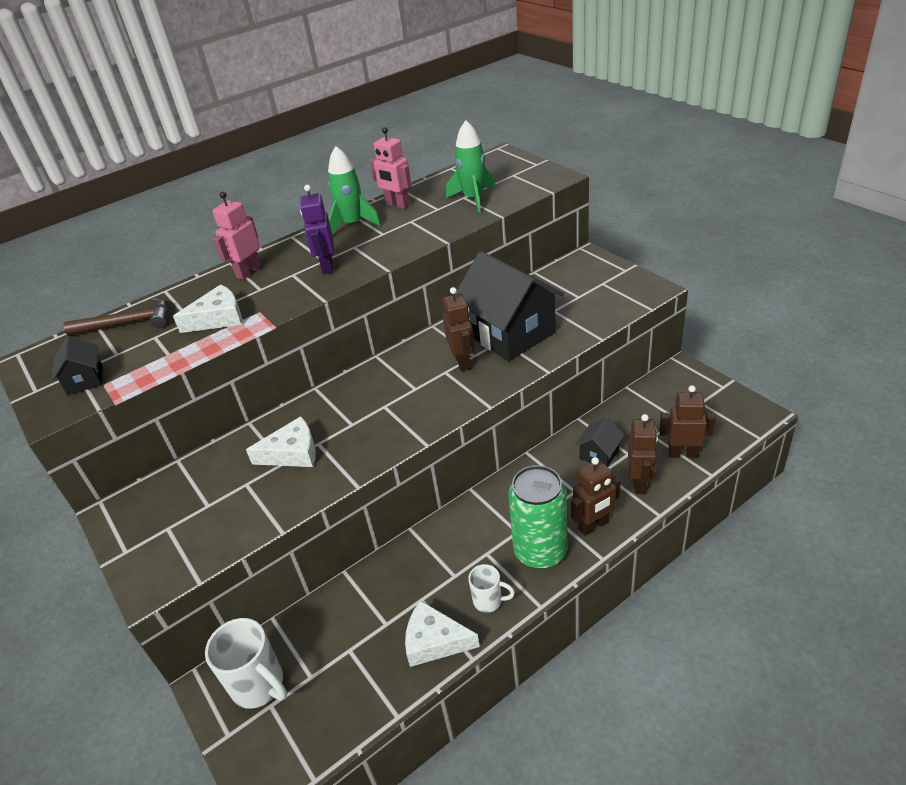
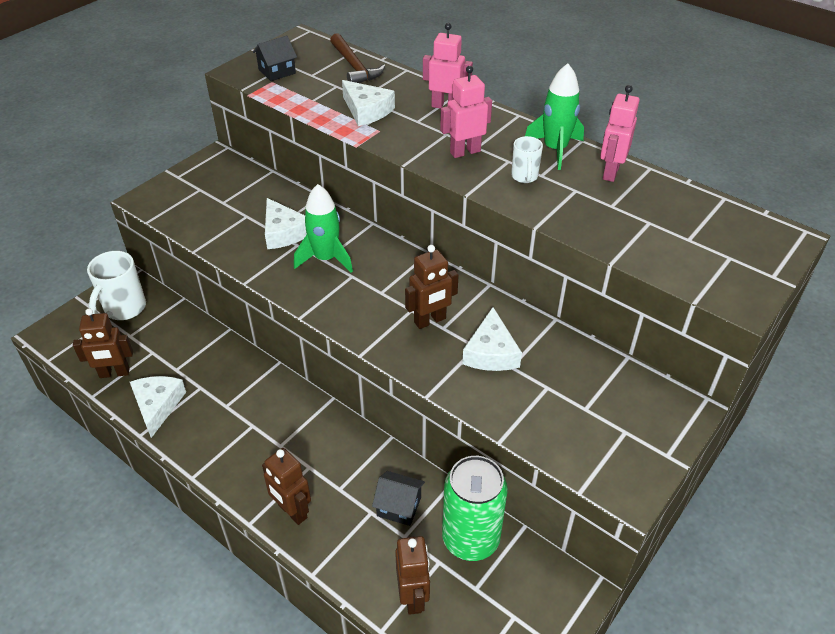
camera: 70 degrees right, 5 degrees up
purple robot [300,185,334,274] -> pink robot [440,66,492,158]
green rocket [446,120,496,213] -> green rocket moved to [294,184,353,273]
black house [455,251,564,361] -> white cheese [462,307,522,371]
white mug [468,564,515,613] -> white mug moved to [511,136,543,183]
green can [508,465,567,569] -> green can moved to [442,456,508,561]
brown robot [628,414,658,493] -> brown robot moved to [73,308,133,378]

